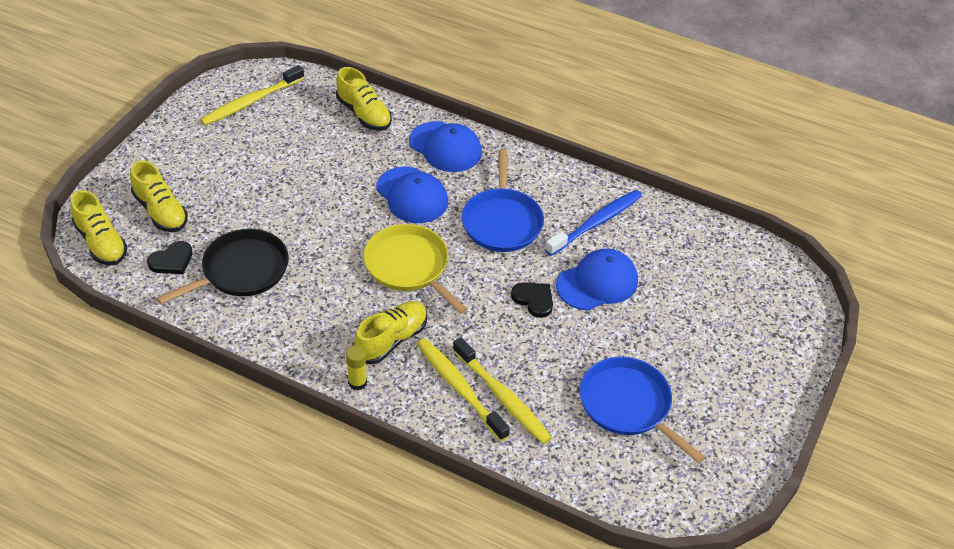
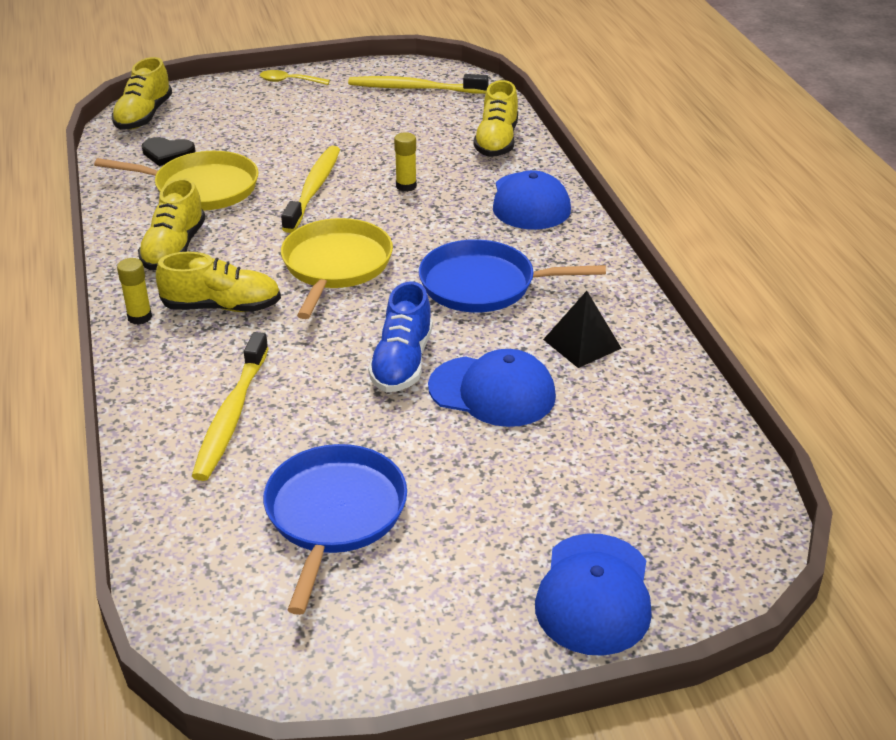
camera: 50 degrees right, 10 degrees down
yellow shoe [130,160,188,232] -> yellow shoe moved to [138,178,206,270]
black pan [157,229,289,305] -> yellow pan [94,151,258,211]
blue cap [376,167,448,223] -> blue cap moved to [535,533,652,656]
yellow toothbrush [417,338,510,441] -> yellow toothbrush moved to [281,146,340,233]
blue pan [462,149,544,252] -> blue pan turned 45 degrees clockwise [419,239,606,313]
black heart [511,282,553,318] -> blue shoe [368,281,433,392]
blue toothbrush [545,190,642,256] -> black pyramid [543,291,622,368]
none -> yellow spoon [260,70,330,85]
none -> yellow glue stick [394,132,417,192]

